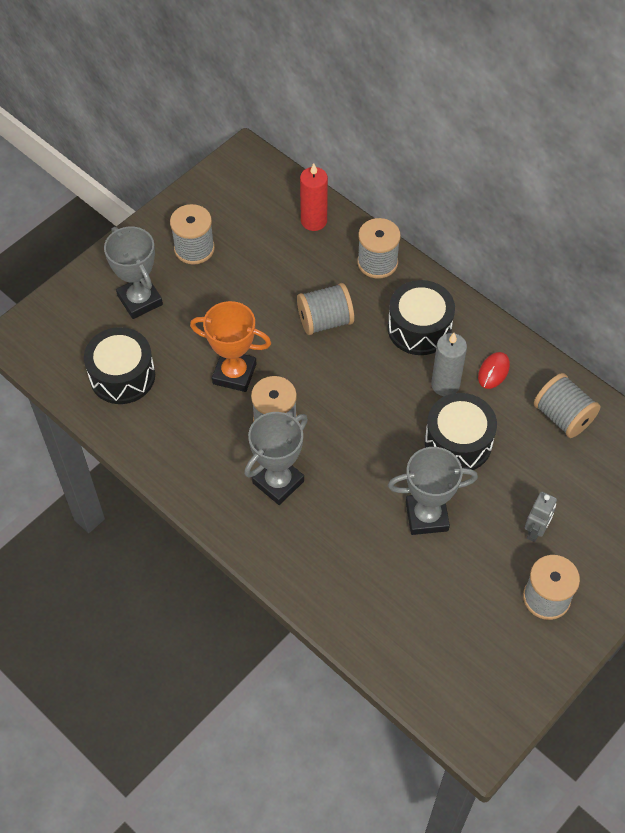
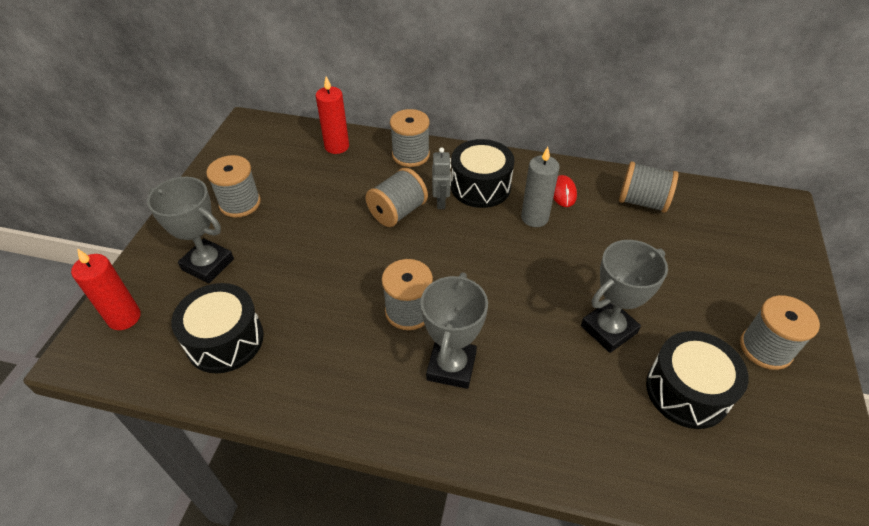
camera: 30 degrees left, 10 degrees down
orange trophy [190,301,271,392] -> none
black drum [425,393,497,470] -> black drum moved to [646,331,749,429]
grey robot [525,492,557,542] -> grey robot moved to [432,147,451,209]
none -> red candle [71,248,141,330]

